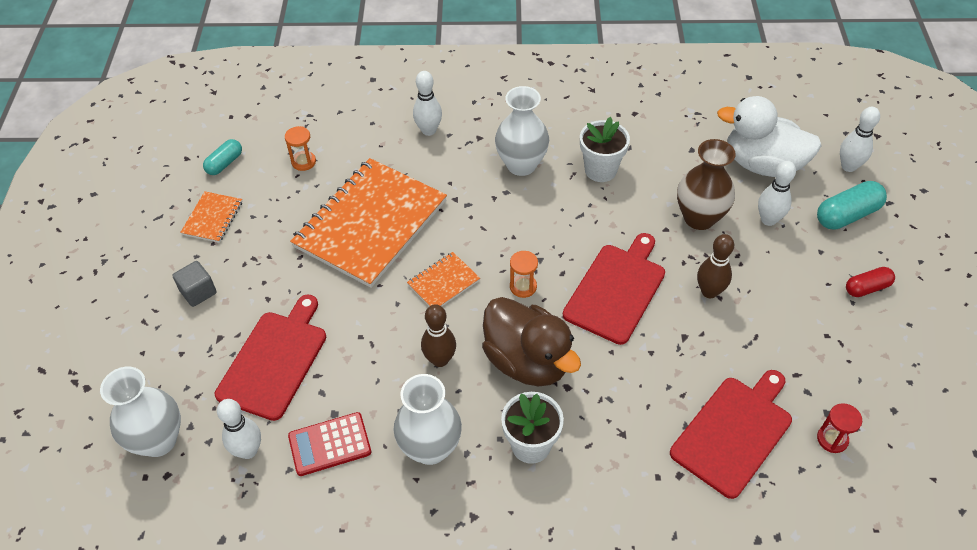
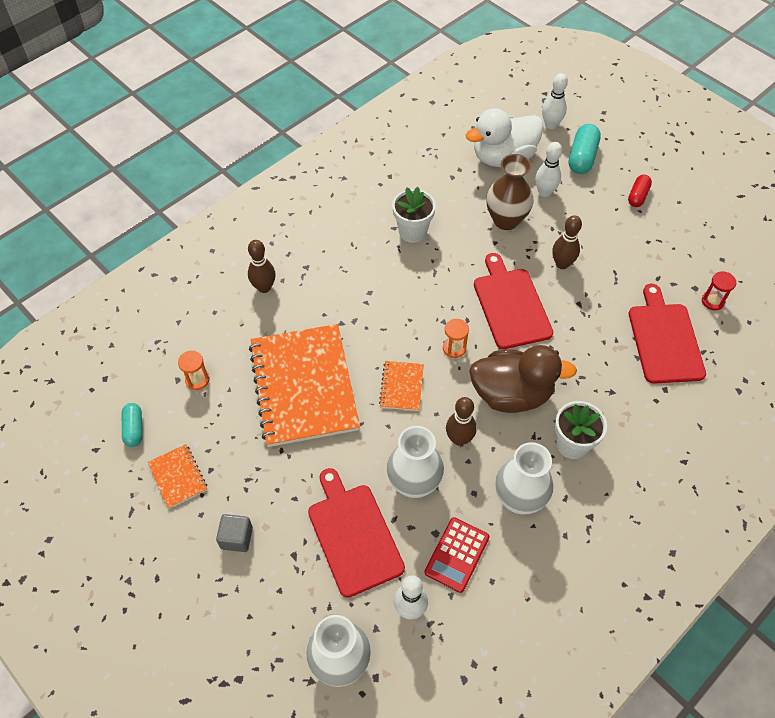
camera: 45 degrees left, 5 degrees up
white bowling pin [413,71,442,136] -> brown bowling pin [248,240,276,293]
white vase [495,86,549,176] -> white vase moved to [387,426,444,498]

